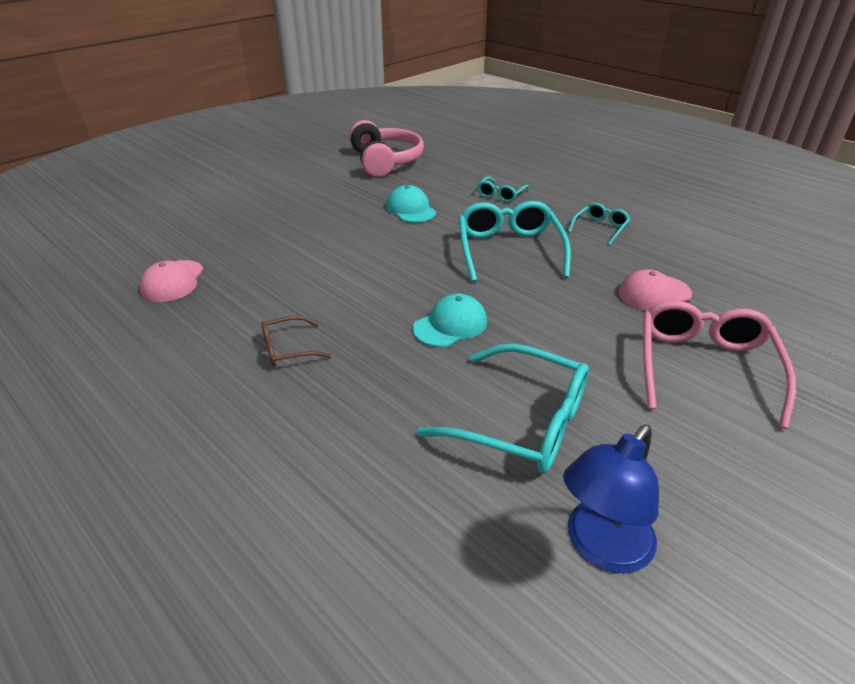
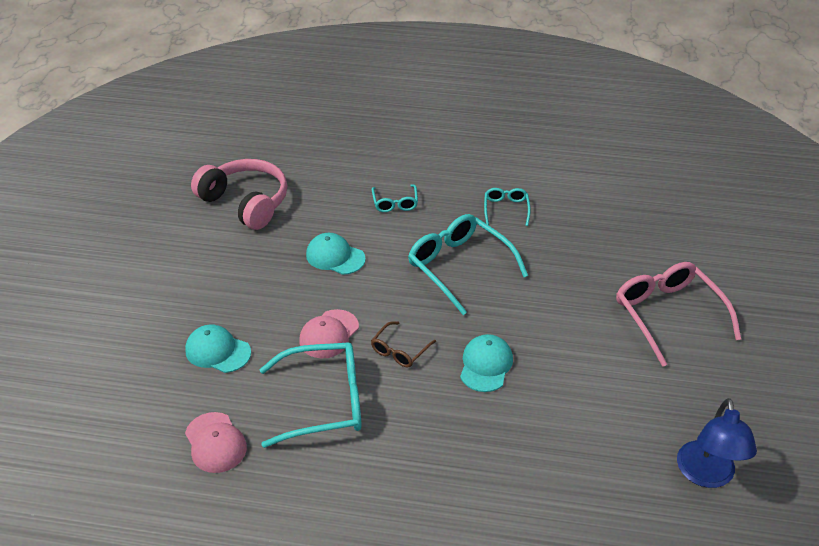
camera: 35 degrees left, 5 degrees up
brown glasses [261,316,331,366] -> brown glasses moved to [371,321,436,368]
turquoise glasses [417,344,589,473] -> turquoise glasses moved to [259,342,362,448]
pink cap [619,269,692,311] -> pink cap moved to [299,309,359,358]
none -> turquoise cap [185,324,251,373]

